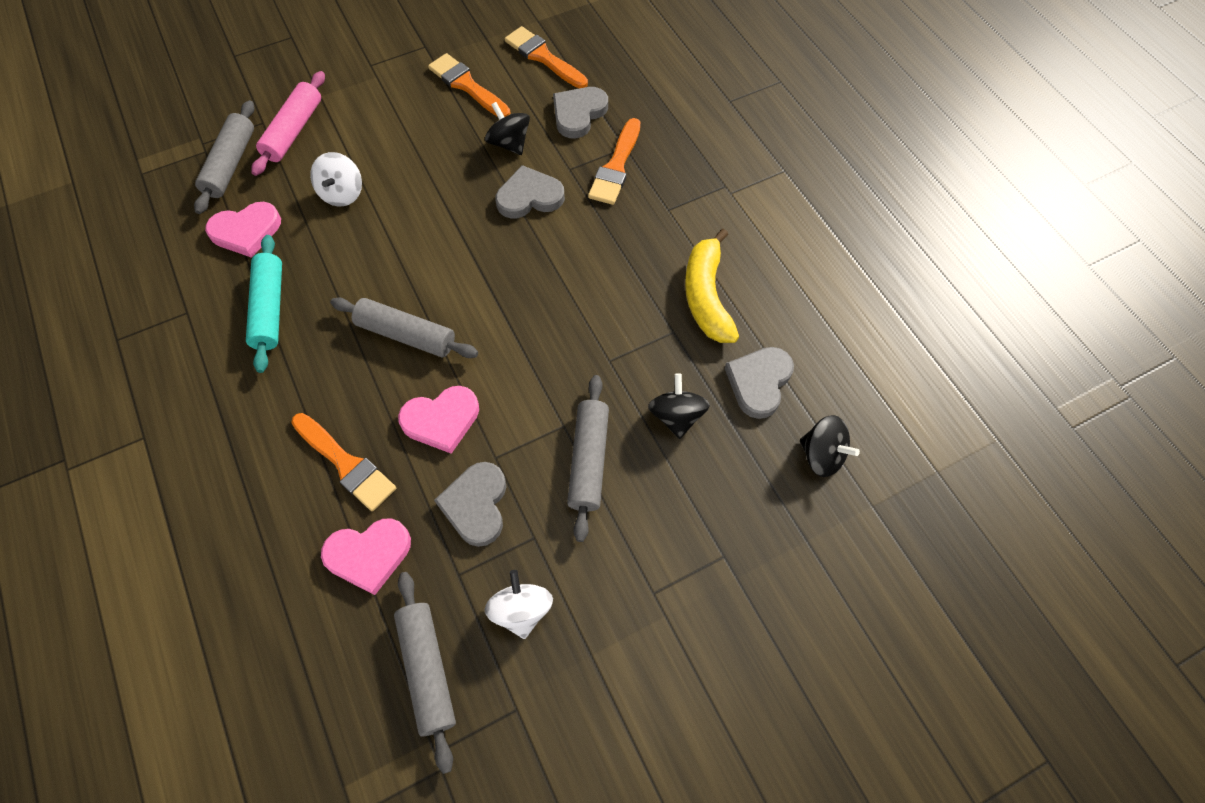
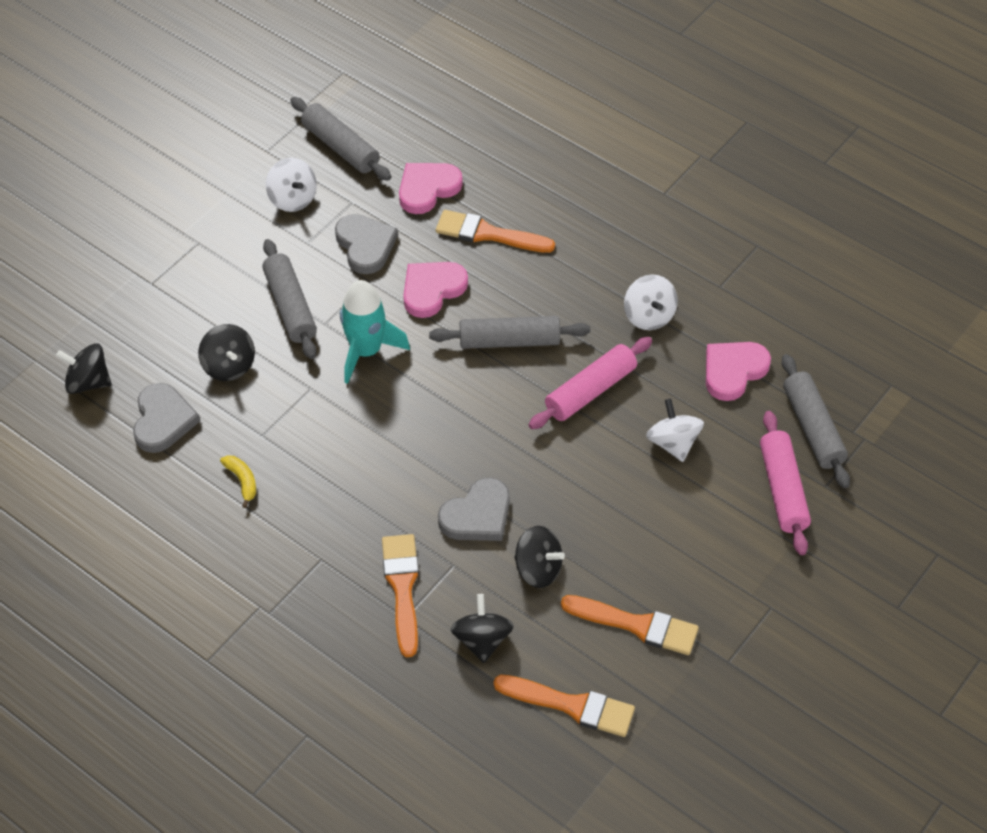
camera: 155 degrees right, 10 degrees down
turquoise rolling pin [246,235,282,373] -> white spinning top [624,274,678,330]
grey heart [553,87,608,138] -> black spinning top [450,594,514,663]
yellow banana [685,229,739,343] -> yellow banana [220,455,256,508], size x0.46
none -> turquoise rocket [340,280,410,384]
none -> pink rolling pin [528,337,652,429]

